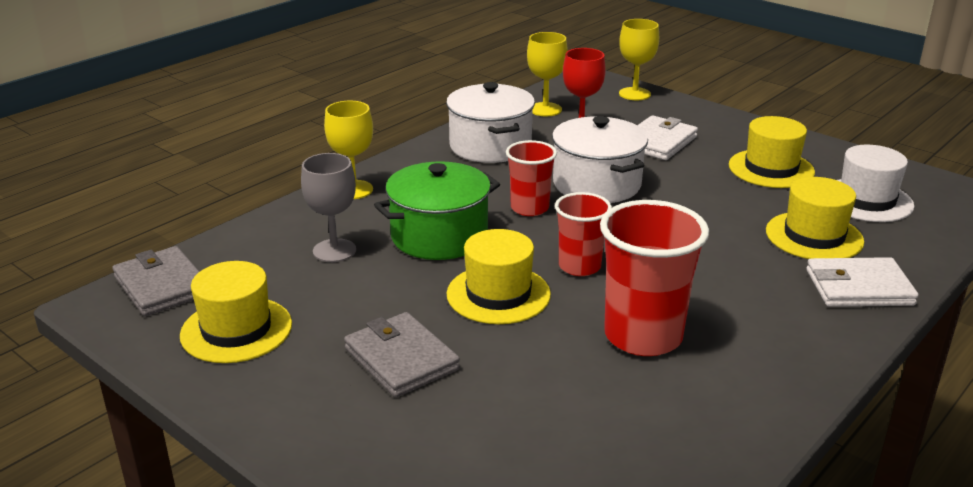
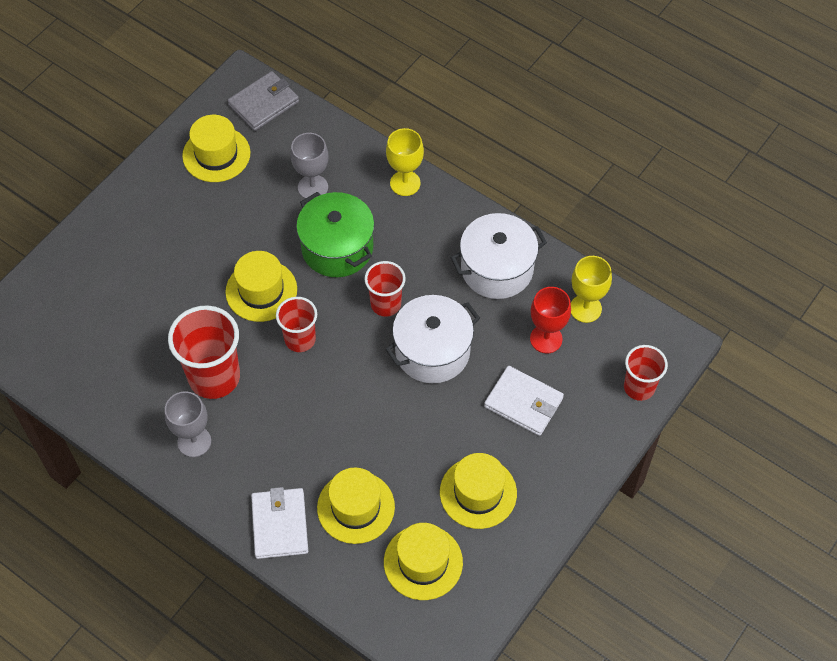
camera: 85 degrees right, 30 degrees up
grey wallet [344,312,460,398] -> none
yellow goblet [619,19,659,100] -> red cup [624,345,668,401]
white hat [837,145,914,222] -> yellow hat [384,523,463,600]
none -> grey goblet [165,391,211,457]

